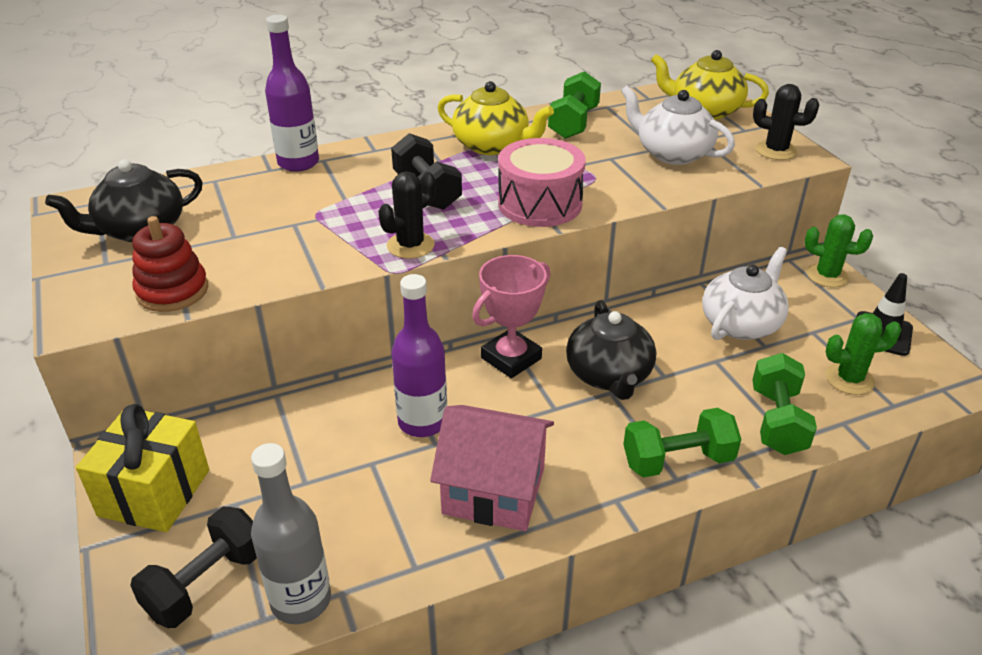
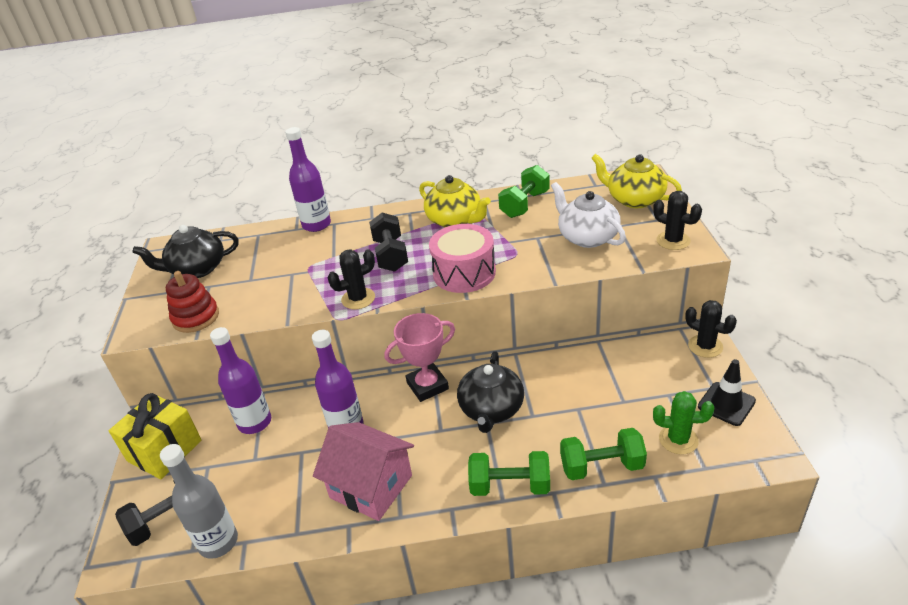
camera: 20 degrees right, 0 degrees up
white teapot [702,247,789,340] -> none
green dumbbell [752,353,817,455] -> green dumbbell turned 60 degrees clockwise [560,428,647,480]
green cactus [805,215,873,287] -> black cactus [685,300,737,358]
none -> purple bottle [210,327,271,434]

